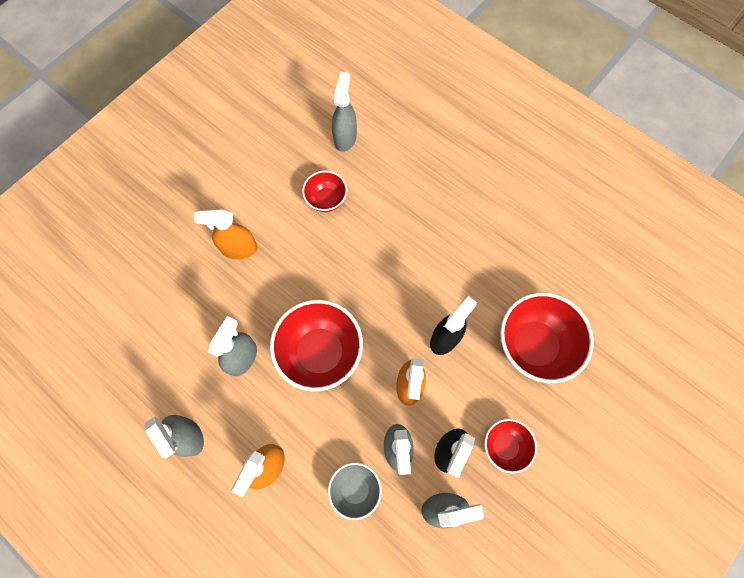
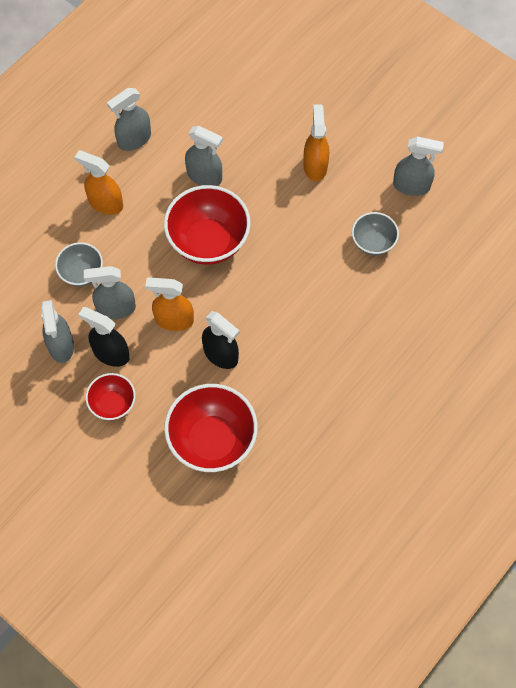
camera: 90 degrees right, 5 degrees down
red bowl [302,170,347,212] -> grey bowl [352,212,399,256]
grey spray bottle [332,72,357,152] -> grey spray bottle moved to [393,136,444,196]

